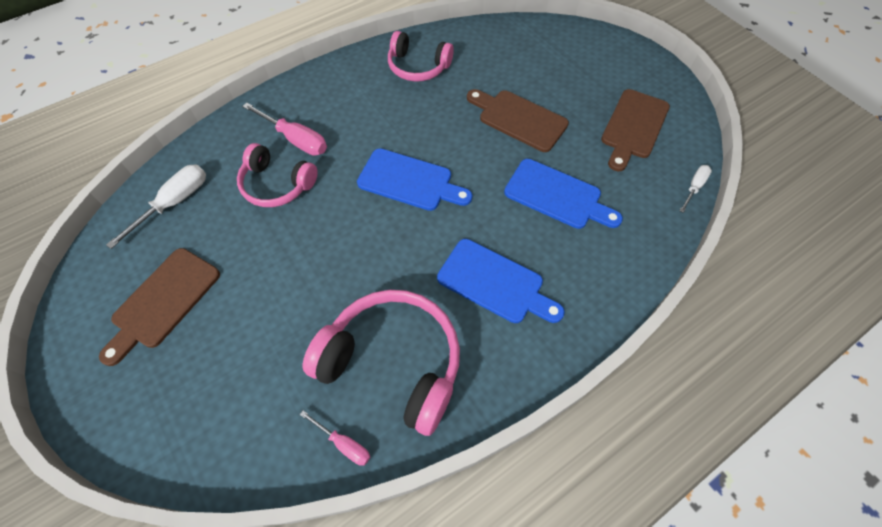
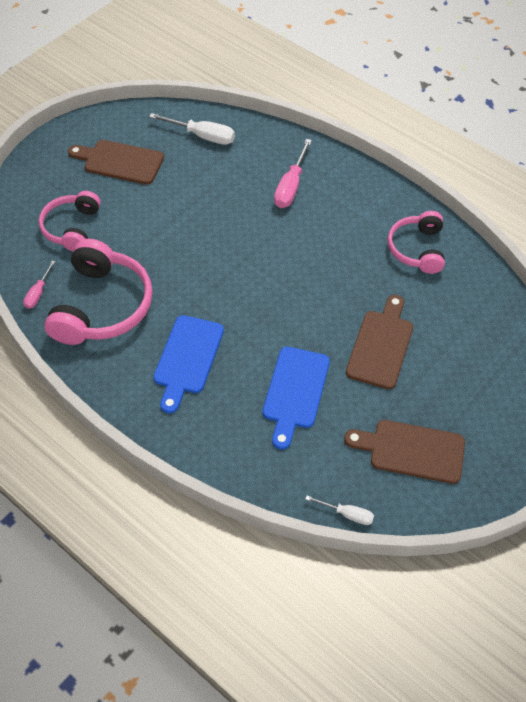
camera: 75 degrees right, 5 degrees down
pink headphones [237,143,318,207] -> pink headphones moved to [39,191,101,252]
blue cutting board [357,148,472,211] -> none

